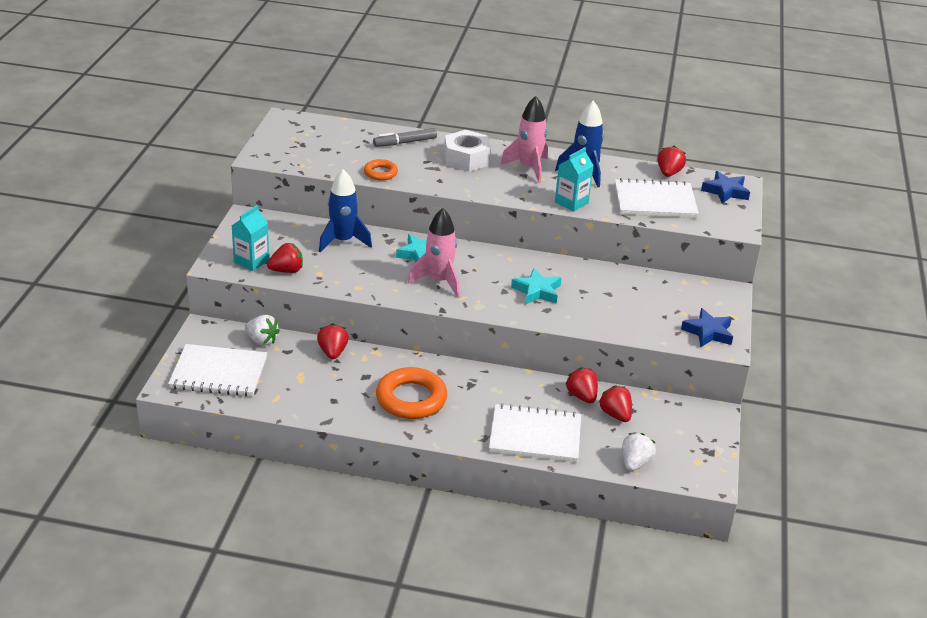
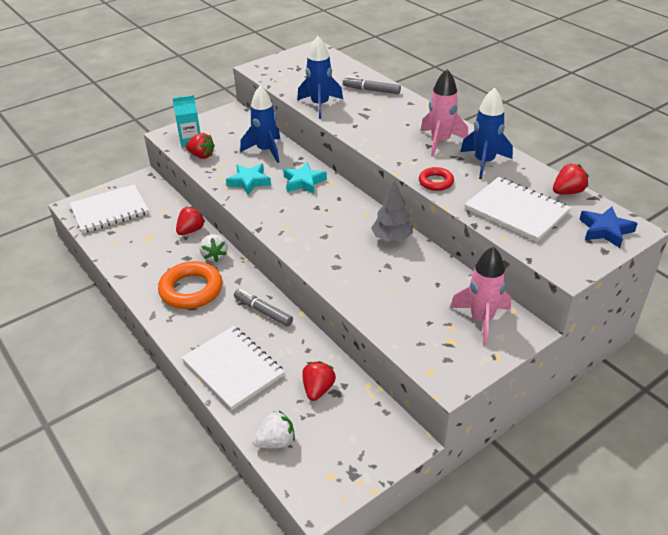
camera: 45 degrees right, 5 degrees up
white notebook [168,344,267,396] -> white notebook turned 75 degrees counterclockwise [70,184,149,233]
white strawberry [245,315,280,346] -> white strawberry moved to [199,234,228,262]
orange ring [364,159,398,181] -> blue rocket [297,36,343,119]
pink rocket [408,208,459,297] -> pink rocket moved to [450,246,511,346]
white nut [444,130,491,172] -> none
turquoise star [511,268,561,304] -> turquoise star moved to [226,164,271,195]
turquoise carton [555,147,594,212] -> red ring [419,167,454,191]
red strawberry [565,367,598,403] -> none
blue star [681,308,733,347] -> none
none -> grey marker [234,289,293,327]
none -> grey tree [371,180,413,242]

